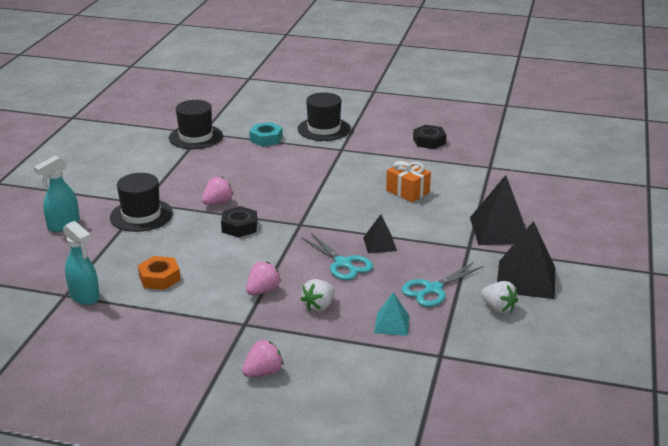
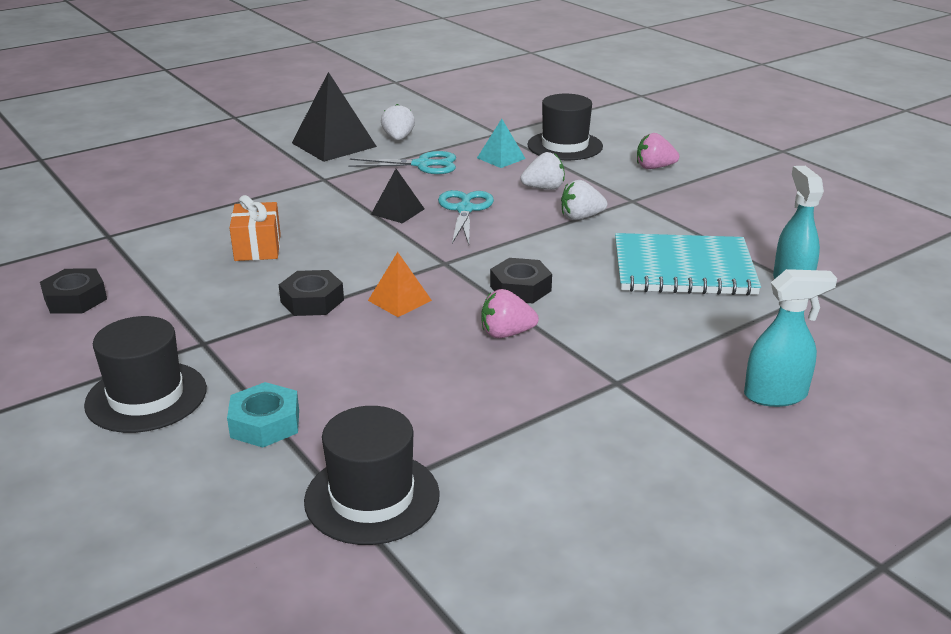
camera: 140 degrees left, 0 degrees up
black hat [110,173,173,232] -> black hat moved to [527,94,603,160]
orange nut [138,256,181,290] -> turquoise notebook [615,233,761,296]
pink strawberry [246,262,281,295] -> white strawberry [561,180,607,220]
black pyramid [470,175,526,245] -> none
none -> black nut [279,270,344,316]
none -> orange pyramid [368,252,432,317]

